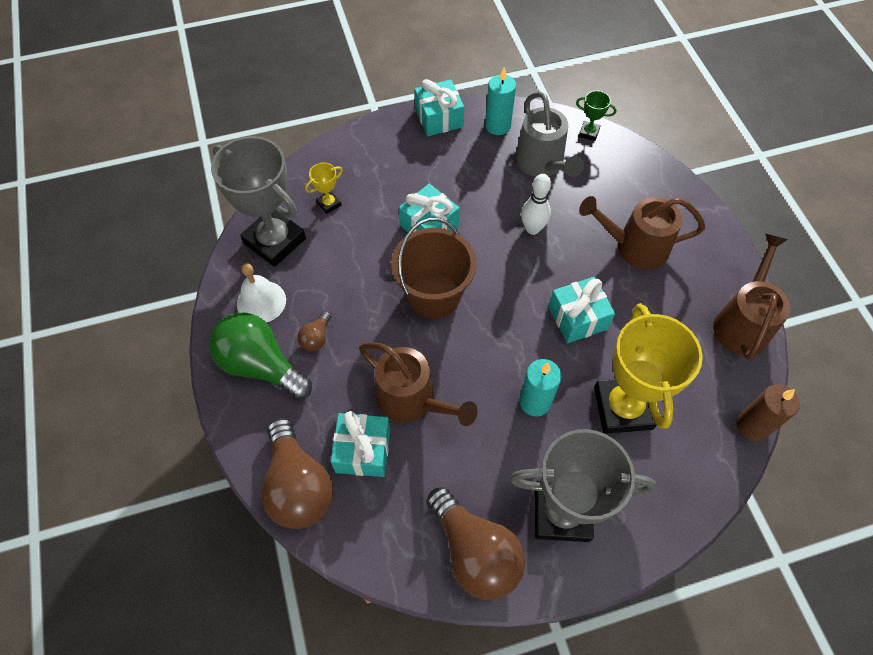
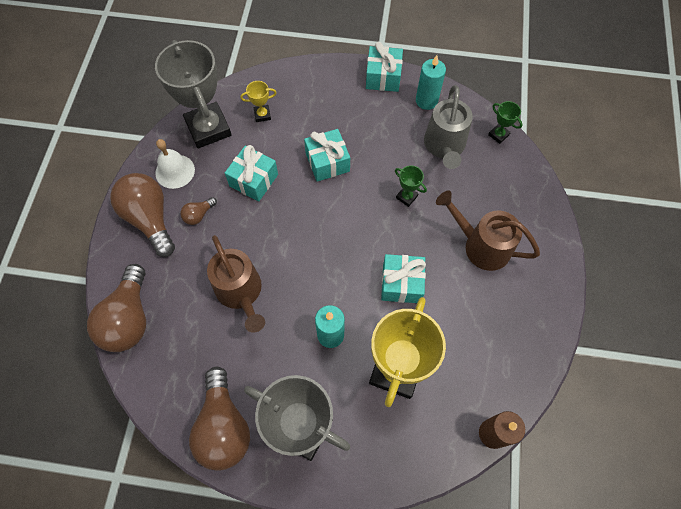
camera: 25 degrees right, 5 degrees up
green light bulb [209,312,312,400] -> brown light bulb [110,173,175,257]
turquoise gift [331,411,390,477] -> turquoise gift moved to [225,145,278,202]
brown bucket [391,218,477,319] -> none
white bowling pin [521,174,551,235] -> green trophy [395,165,427,207]
brown watering can [713,234,790,360] -> none

